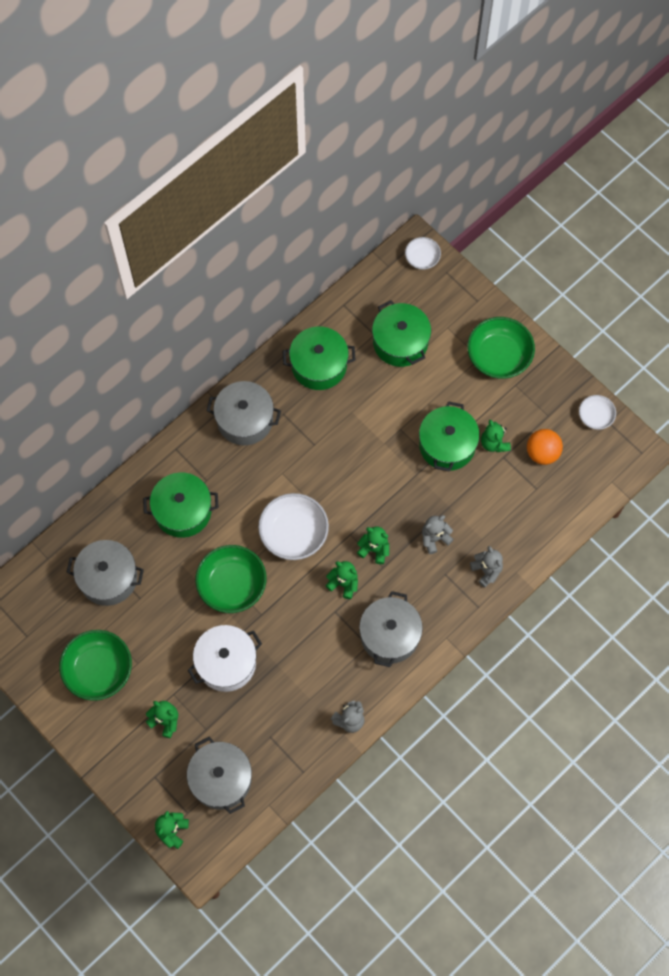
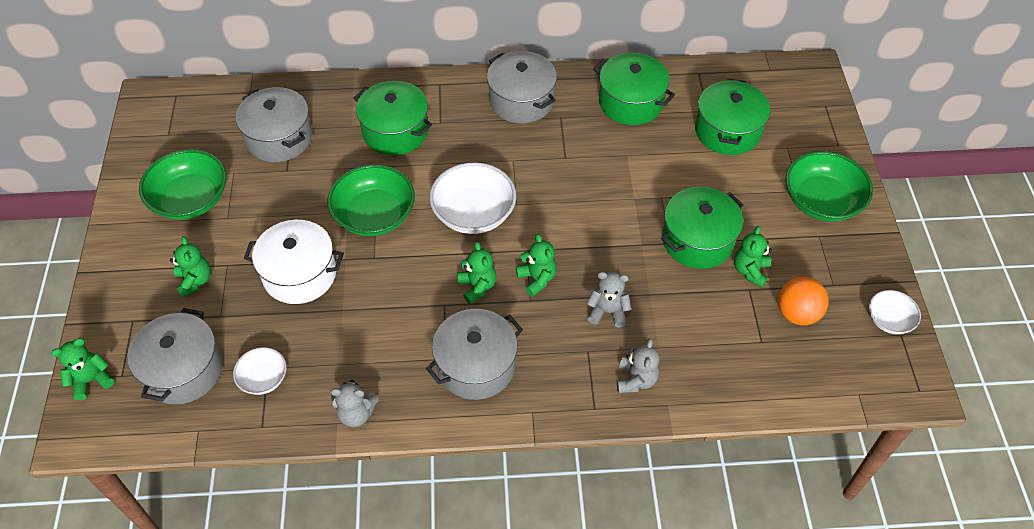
camera: 40 degrees right, 15 degrees down
white bowl [405,237,441,270] -> white bowl moved to [233,347,287,395]

